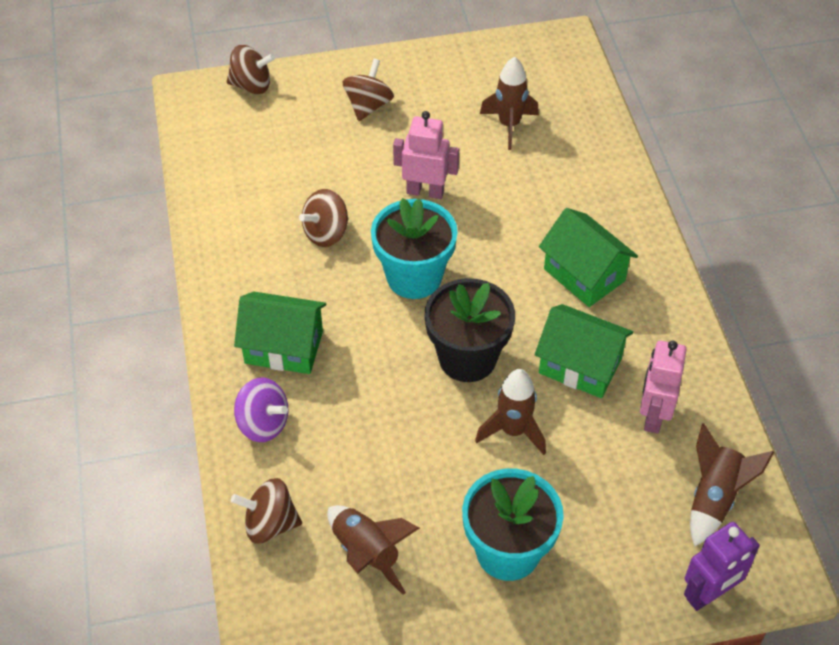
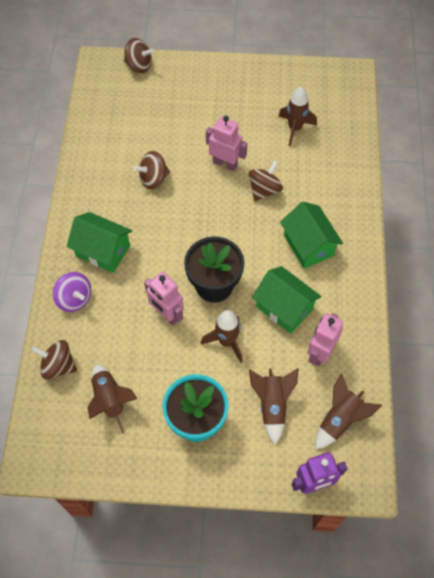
camera: 15 degrees right, 10 degrees up
brown spinning top [343,59,394,121] -> brown spinning top moved to [249,160,283,201]
turquoise flower pot [371,198,458,299] -> none
none -> pink robot [144,272,184,325]
none -> brown rocket [249,368,299,445]

